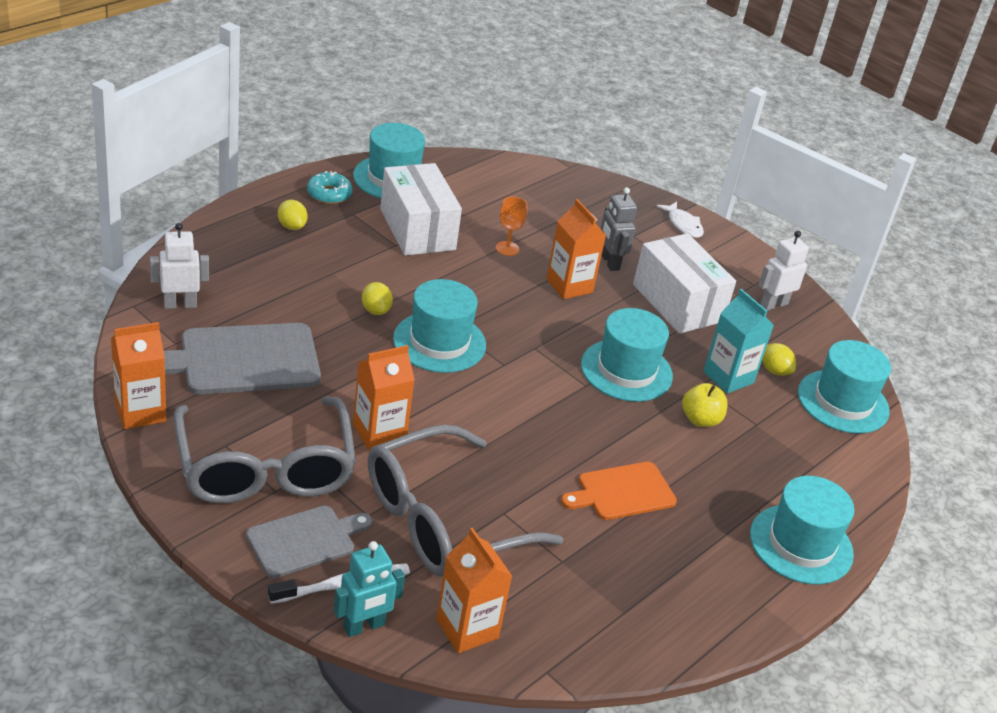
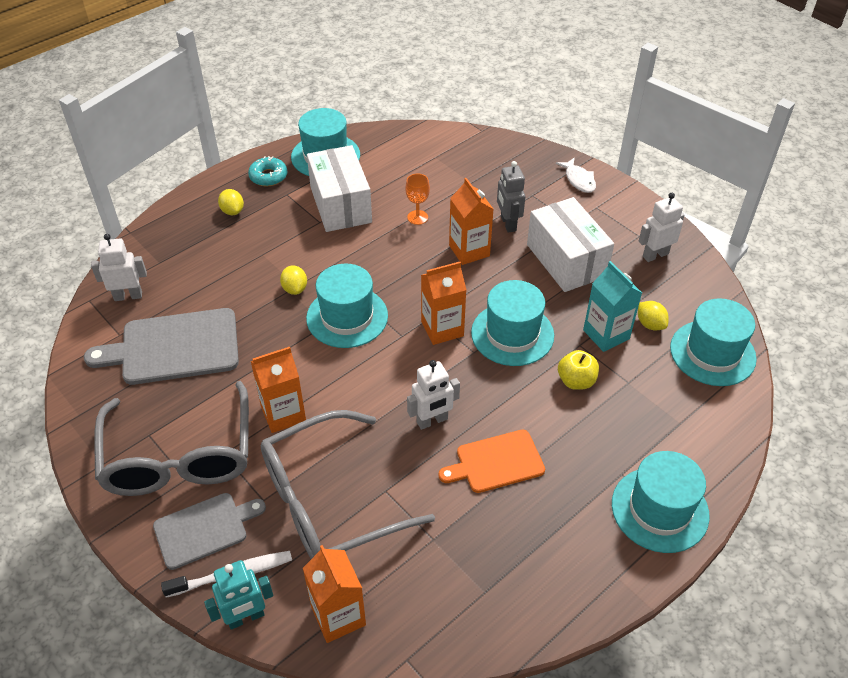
camera: 10 degrees right, 10 degrees up
orange carton [111,322,166,429] -> orange carton moved to [421,262,467,345]
none -> white robot [407,360,460,430]

